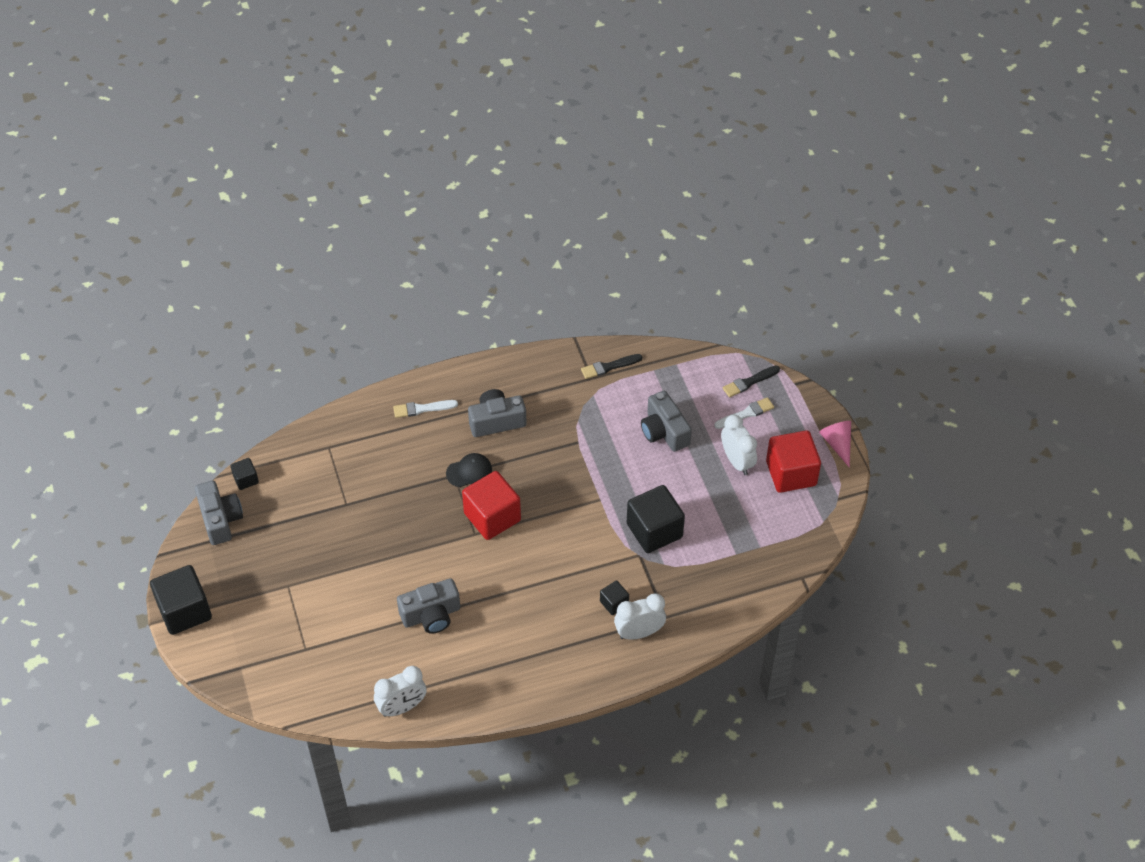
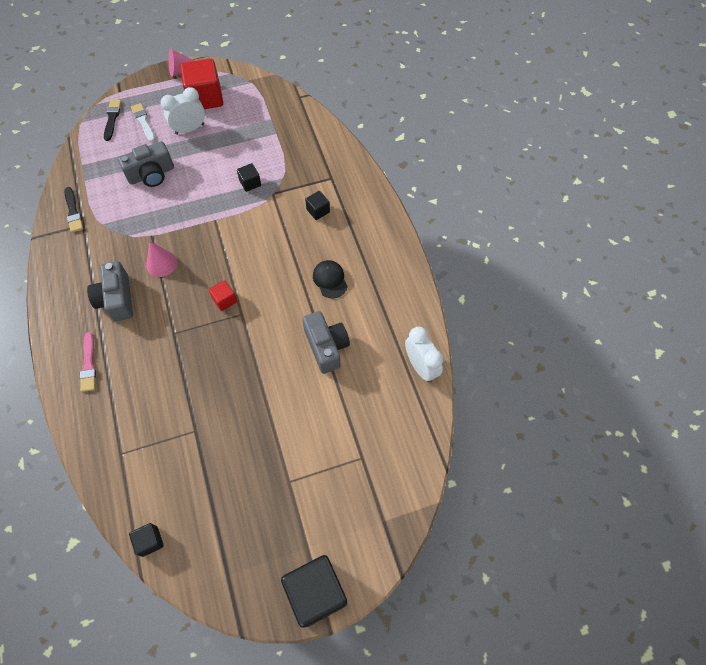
camera: 90 degrees left, 10 degrees up
grey camera [195,481,243,545] -> none
white brush [393,400,458,418] -> pink brush [80,332,96,392]
black cap [446,453,492,487] -> black cap moved to [313,260,348,298]
red cube [462,471,521,540] -> red cube [209,280,237,311], size x0.49
white clock [614,594,666,640] -> none
black cube [627,485,685,553] -> black cube [237,163,261,192], size x0.49
black brush [723,366,780,397] -> black brush turned 150 degrees counterclockwise [104,100,122,141]
none -> pink cone [146,242,177,277]

